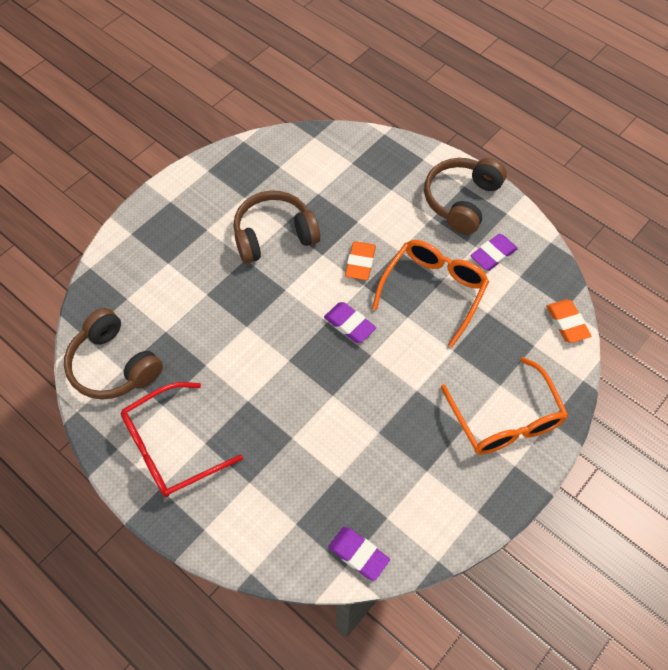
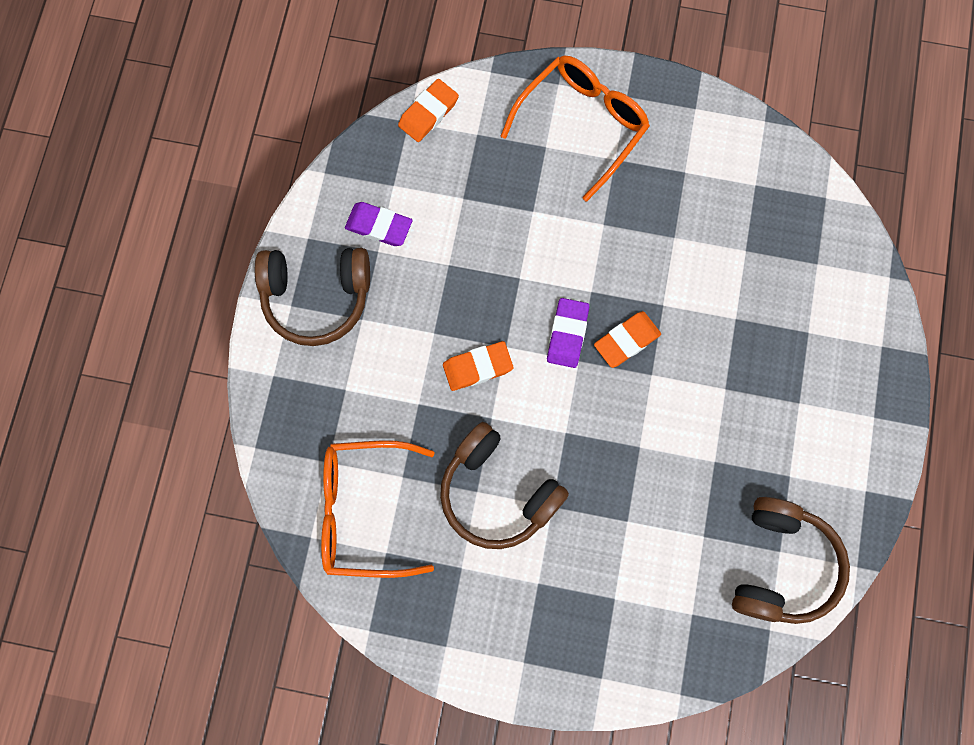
camera: 120 degrees left, 15 degrees up
red glasses [121,382,243,497] -> none
purple eraser [328,527,390,581] -> none
orange glasses [372,240,489,347] -> orange glasses moved to [321,440,435,578]
none -> orange eraser [594,311,661,368]

